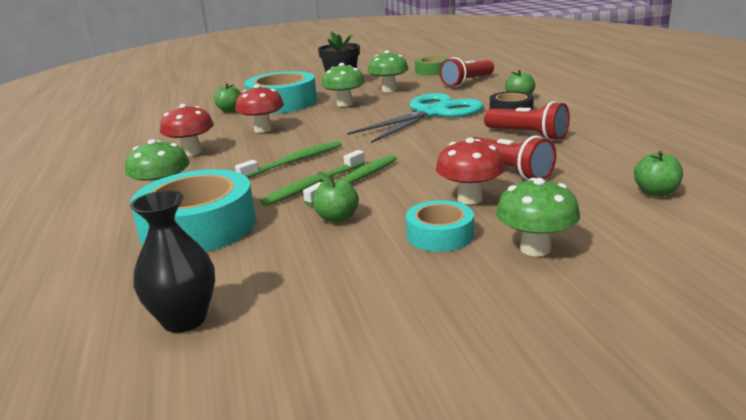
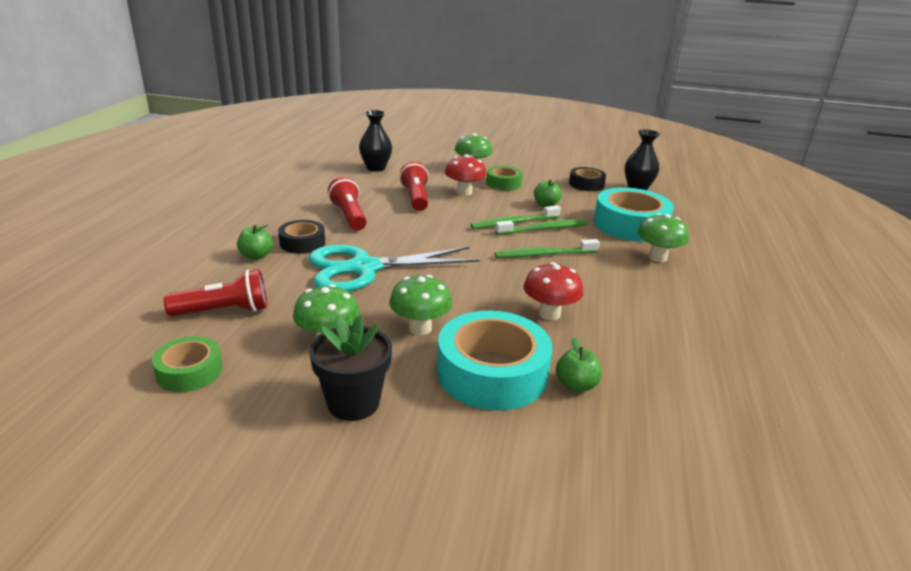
camera: 155 degrees left, 5 degrees up
red mushroom [160,104,214,156] -> none
turquoise tape [406,200,474,252] -> green tape [486,166,523,190]
green apple [634,151,683,196] -> black vase [359,110,392,172]
none -> black tape [569,167,606,191]

